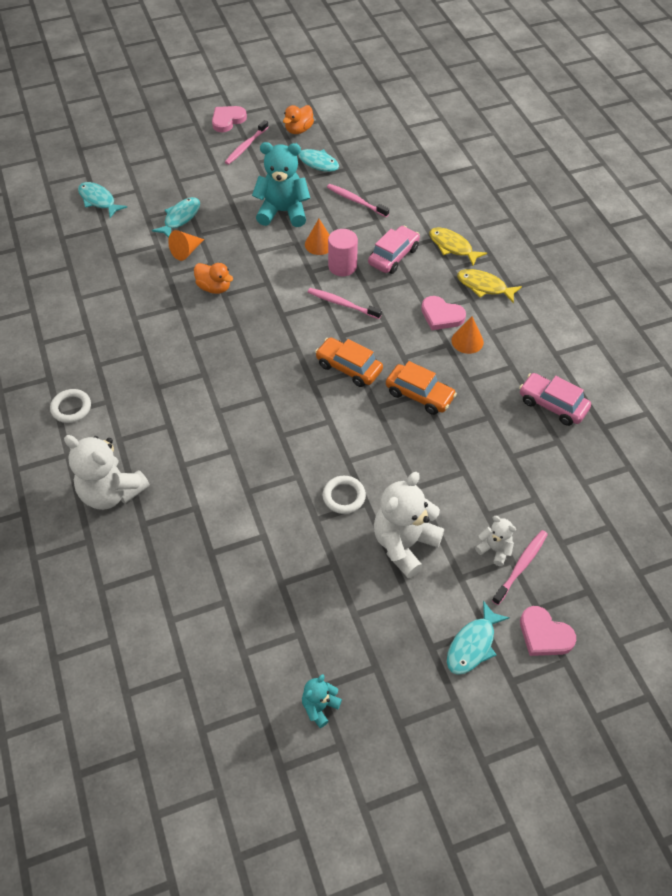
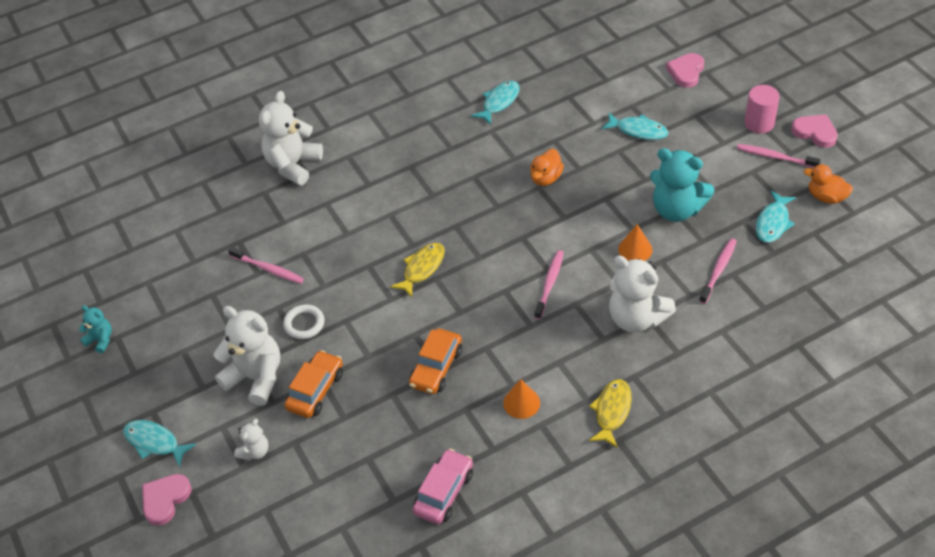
camera: 85 degrees right, 5 degrees down
white ring [50,389,91,423] -> none
turquoise fish [78,182,127,218] -> turquoise fish moved to [471,81,520,125]
orange cone [168,230,204,261] -> none
turquoise teddy bear [252,142,310,227] -> turquoise teddy bear turned 120 degrees clockwise [650,148,714,222]
orange car [315,337,383,387] -> orange car moved to [285,350,343,418]
pink cylinder [328,229,358,276] -> pink cylinder moved to [744,85,780,133]
pink car [368,226,420,274] -> white teddy bear [609,256,676,333]
pink heart [421,296,466,330] -> pink heart moved to [666,53,704,88]
yellow fish [429,227,487,266] -> yellow fish moved to [390,243,445,297]
pink toothbrush [492,530,548,605] -> pink toothbrush moved to [228,247,304,284]

